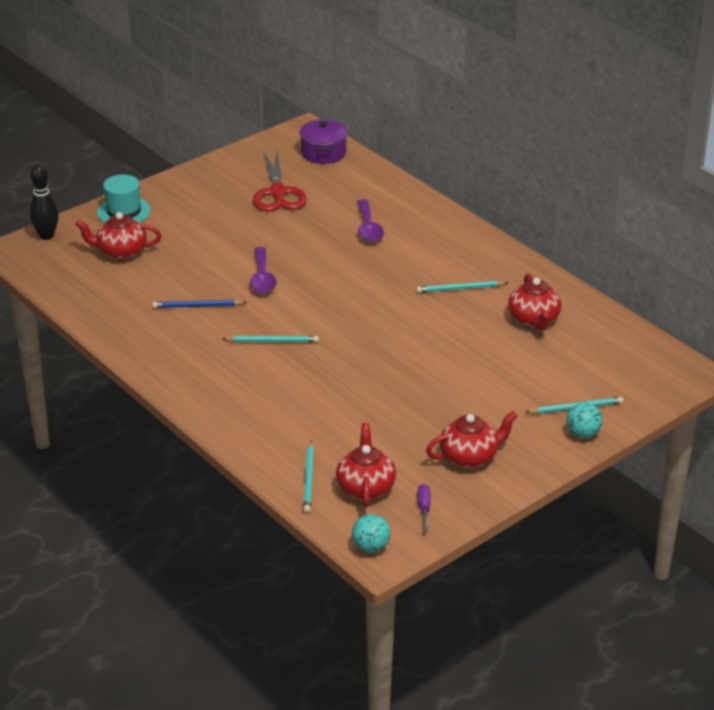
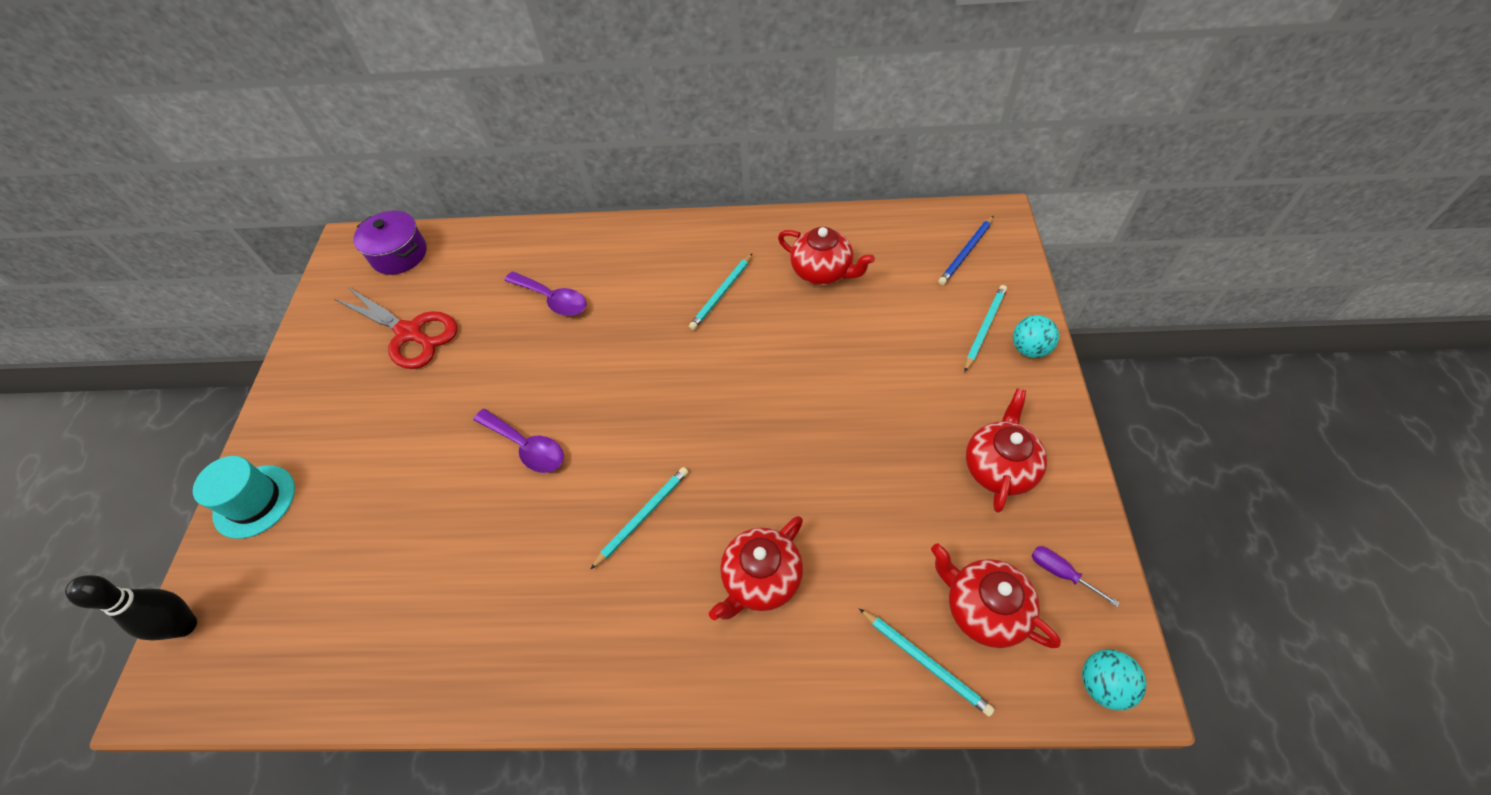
camera: 45 degrees left, 20 degrees up
red teapot [75,212,162,260] -> red teapot moved to [709,516,803,620]
blue pencil [152,300,247,308] -> blue pencil moved to [938,216,994,285]

